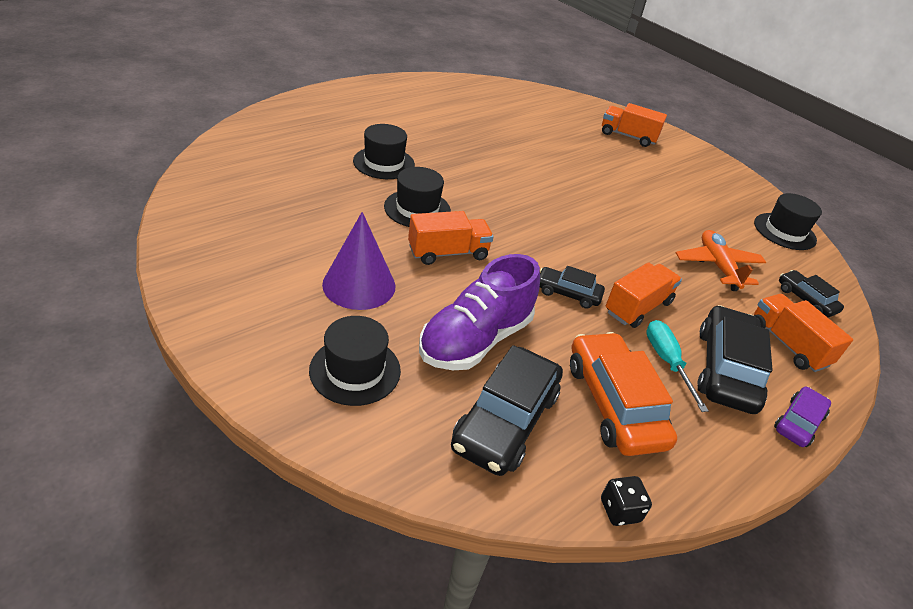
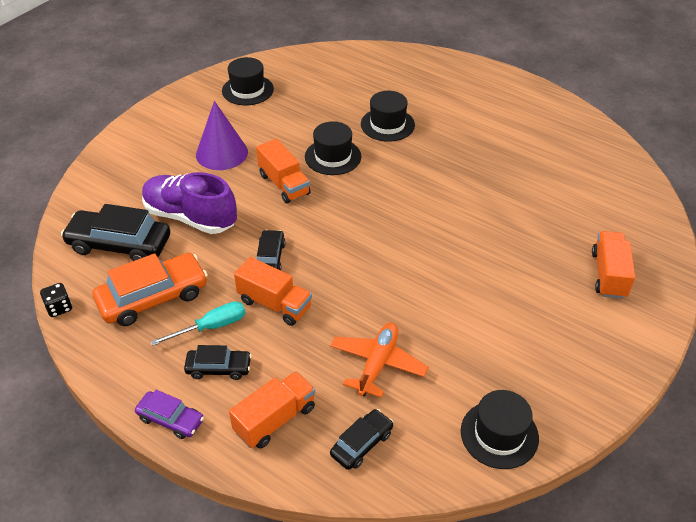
camera: 80 degrees right, 5 degrees up
black hat [309,316,401,406] -> black hat moved to [222,57,274,105]
orange plane [676,230,766,291] -> orange plane turned 45 degrees counterclockwise [330,323,428,398]
black car [697,305,772,414] -> black car [184,345,252,380], size x0.55

